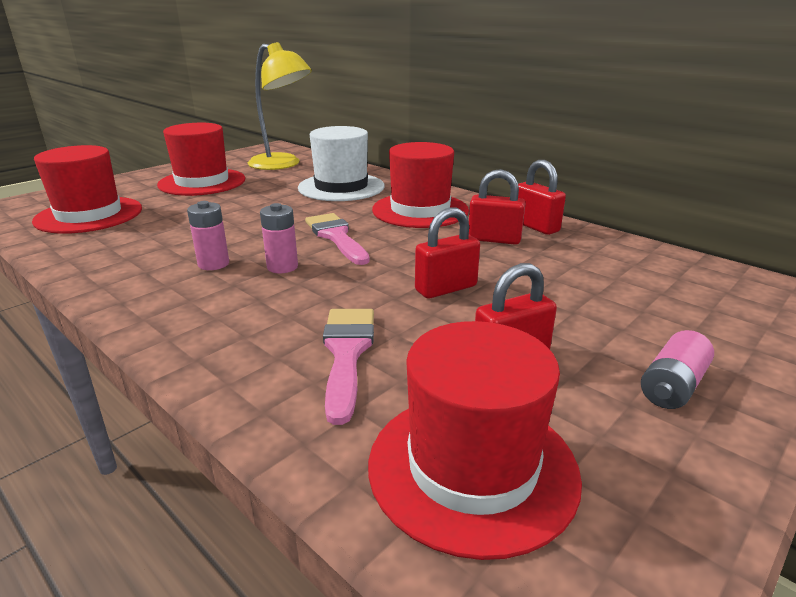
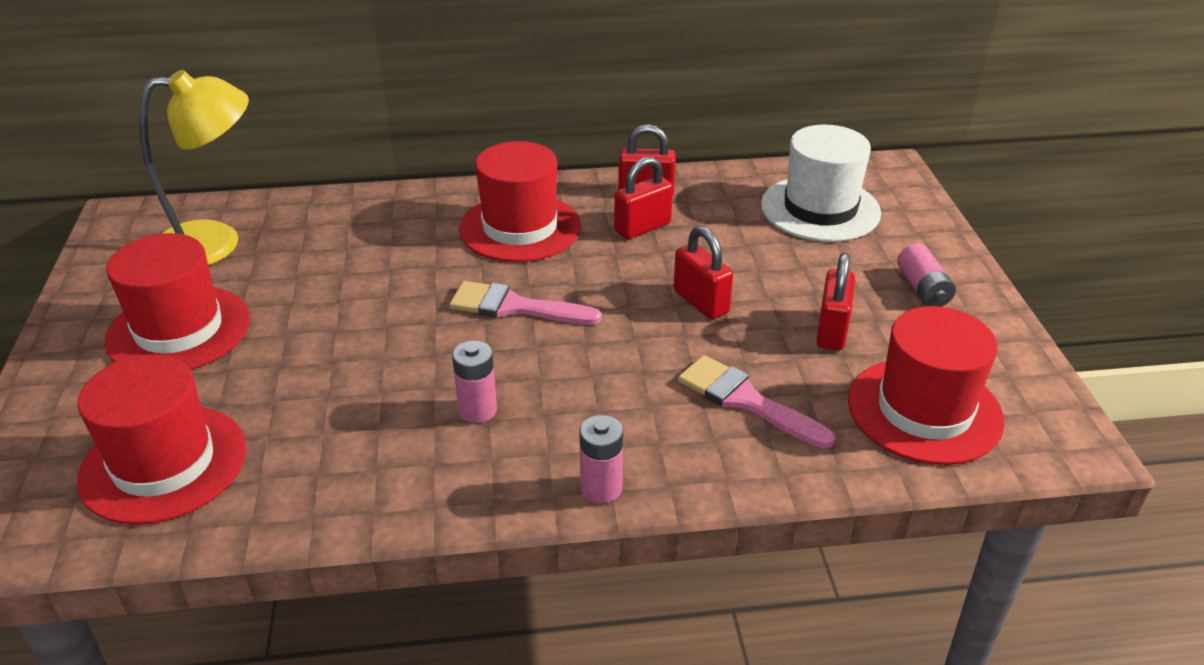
camera: 50 degrees left, 10 degrees up
pink battery [260,203,298,274] -> pink battery moved to [579,415,623,503]
white hat [298,126,384,201] -> white hat moved to [761,124,881,242]
red padlock [415,207,480,299] -> red padlock turned 45 degrees counterclockwise [674,226,733,319]

